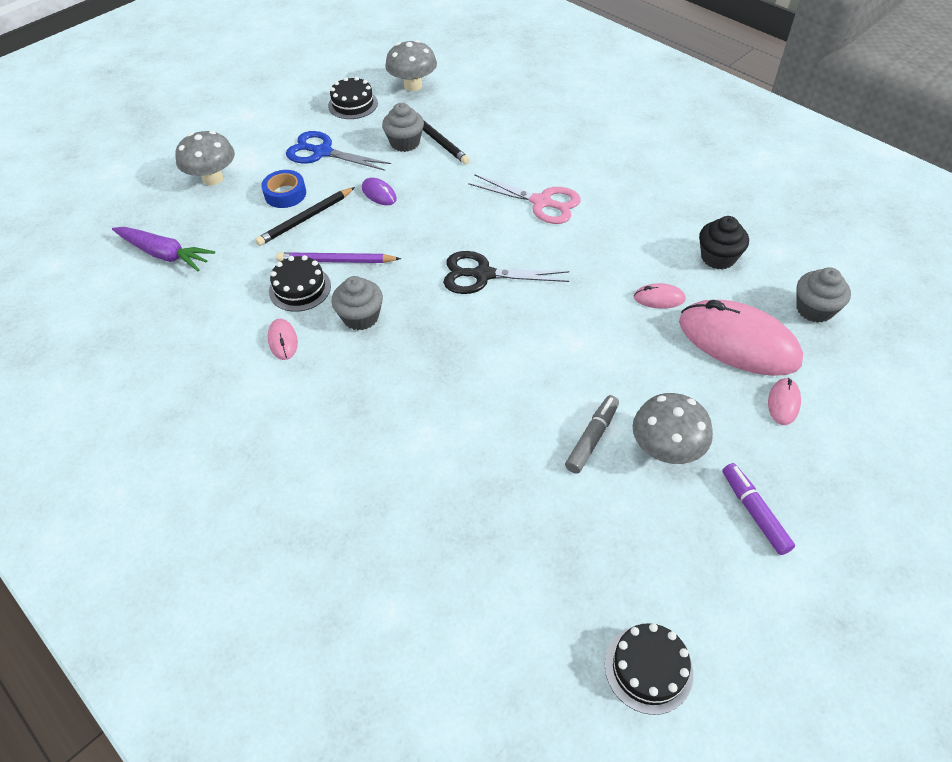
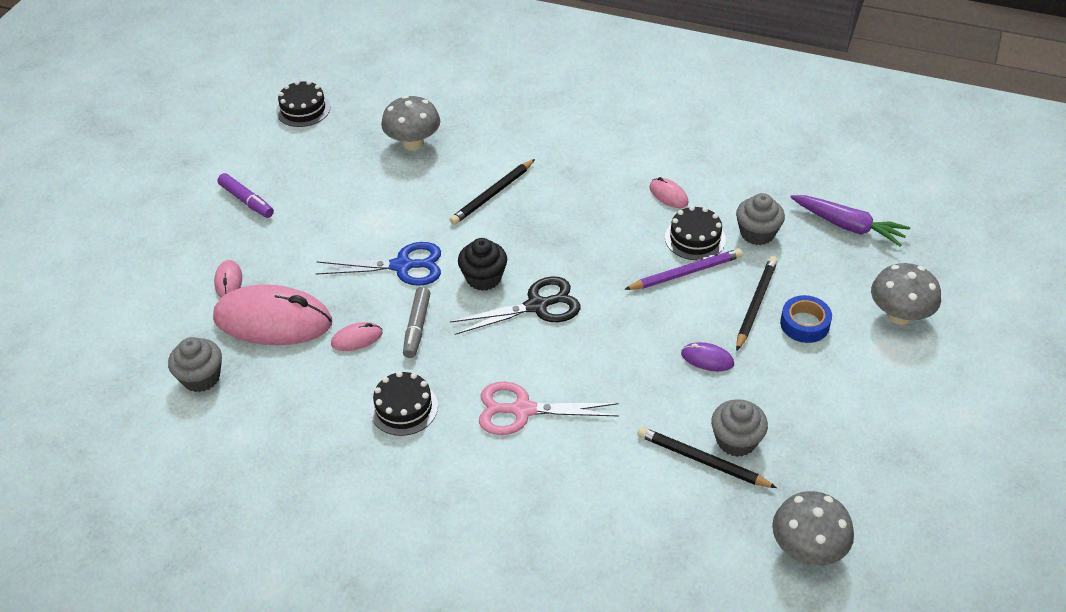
camera: 155 degrees right, 5 degrees down
purple carrot [112,227,215,271] -> purple carrot turned 150 degrees counterclockwise [790,195,910,247]
blue scissors [286,131,391,171] -> blue scissors moved to [316,242,441,286]
black cake [328,77,378,119] -> black cake moved to [370,371,438,436]
grey cupcake [331,276,383,330] -> grey cupcake moved to [736,193,785,245]
grey marker [565,395,619,474] -> grey marker moved to [403,287,430,358]
grey mushroom [633,393,713,464] -> grey mushroom moved to [381,95,440,150]
black cupcake [699,216,749,269] -> black cupcake moved to [458,238,507,291]
none -> black pencil [450,159,535,225]

